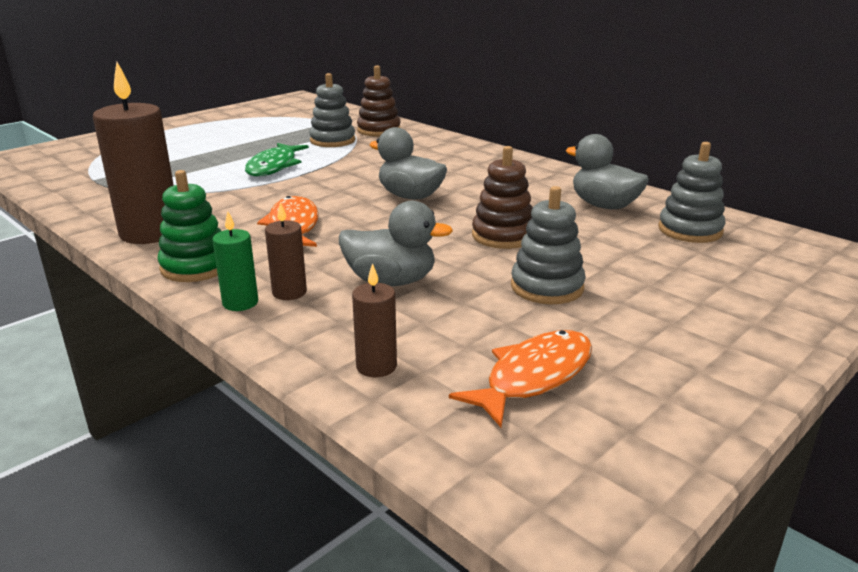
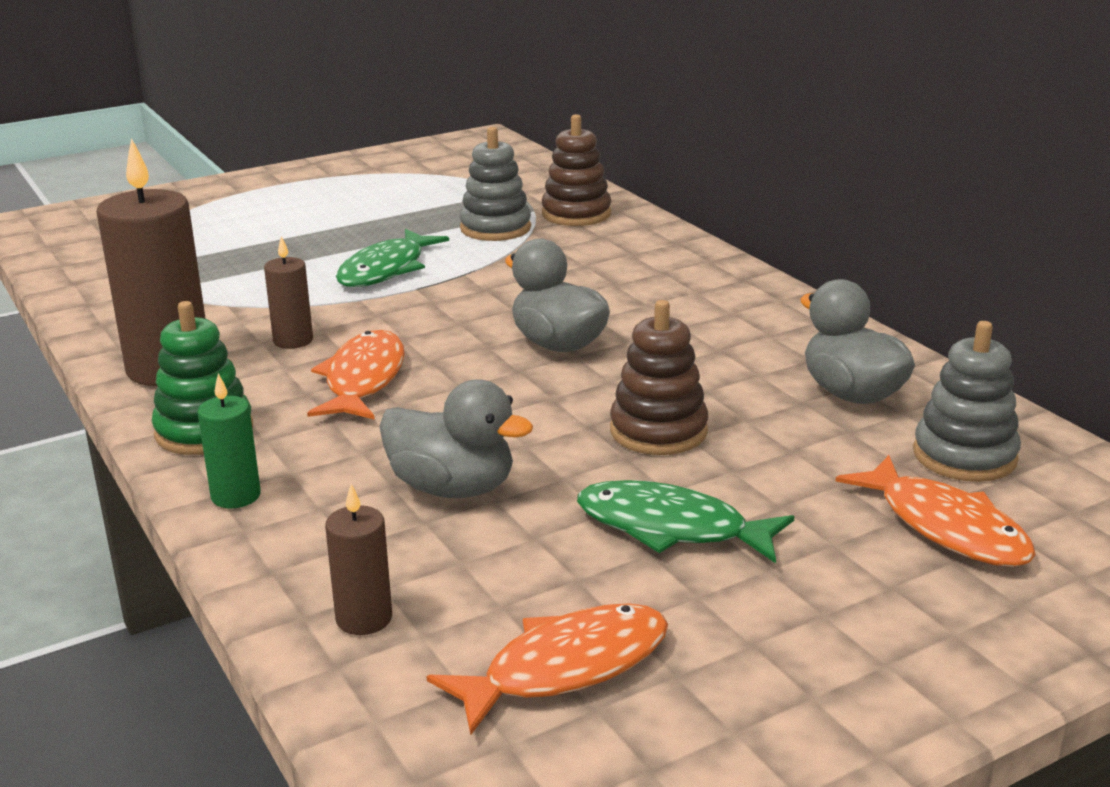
camera: 15 degrees right, 0 degrees up
brown candle [265,202,307,300] -> brown candle moved to [264,236,313,349]
grey stacking toy [511,186,586,304] -> green fish [577,480,794,563]
none -> orange fish [835,455,1036,567]

